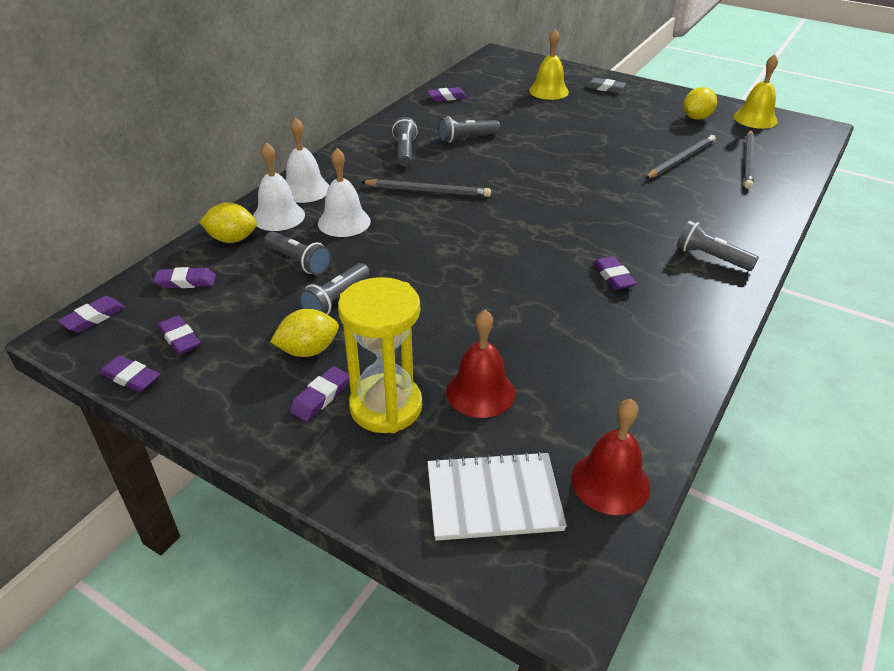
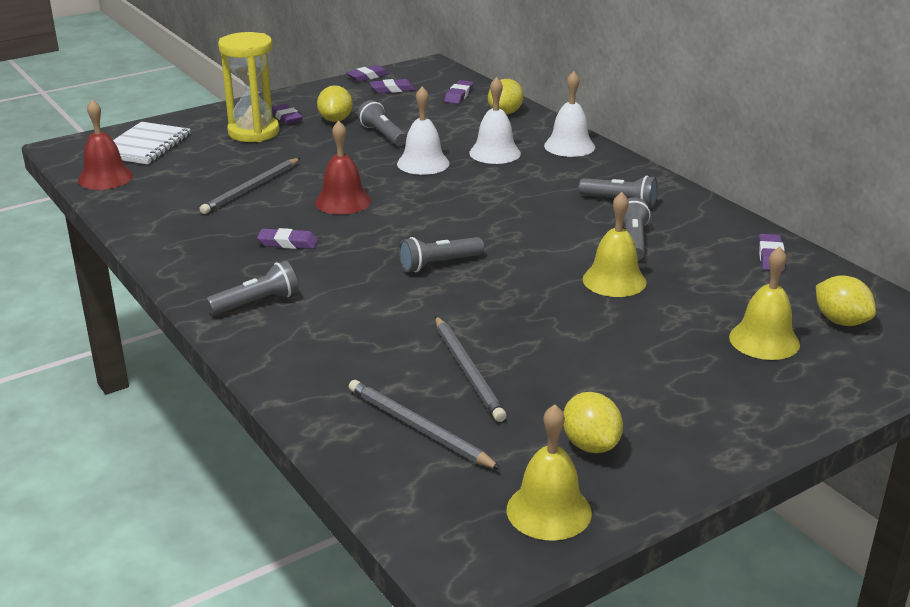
camera: 115 degrees right, 10 degrees down
purple eraser [58,296,125,333] -> none
white bell [253,142,305,231] -> white bell moved to [397,86,450,175]
grey flashlight [265,232,331,275] -> grey flashlight moved to [399,237,484,272]
grey pencil [362,179,491,197] -> grey pencil moved to [200,158,300,214]
red bell [446,310,515,418] -> red bell moved to [315,120,371,214]
grey eraser [586,78,626,93] -> none
none -> yellow bell [583,192,647,297]
none -> yellow lemon [816,275,876,326]

